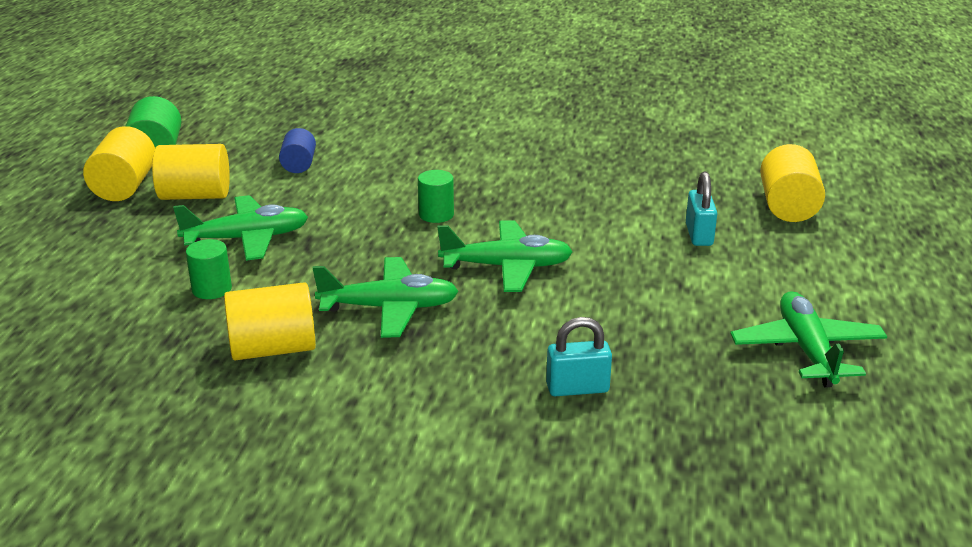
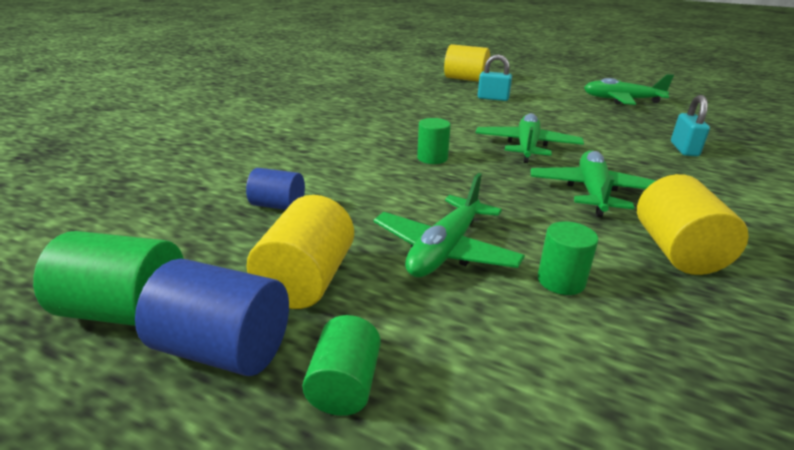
camera: 75 degrees left, 0 degrees up
yellow cylinder [83,126,155,201] -> blue cylinder [135,259,289,376]
green plane [173,195,308,261] -> green plane turned 150 degrees counterclockwise [374,173,525,277]
none -> green cylinder [302,315,381,416]

